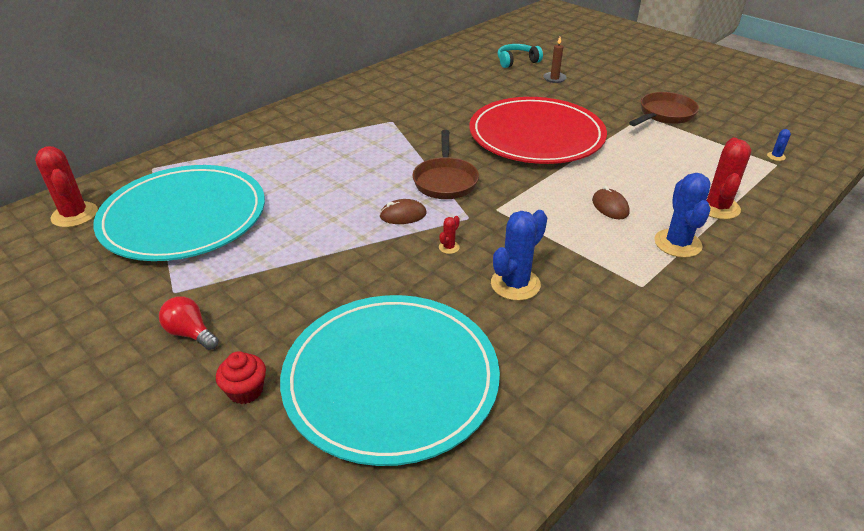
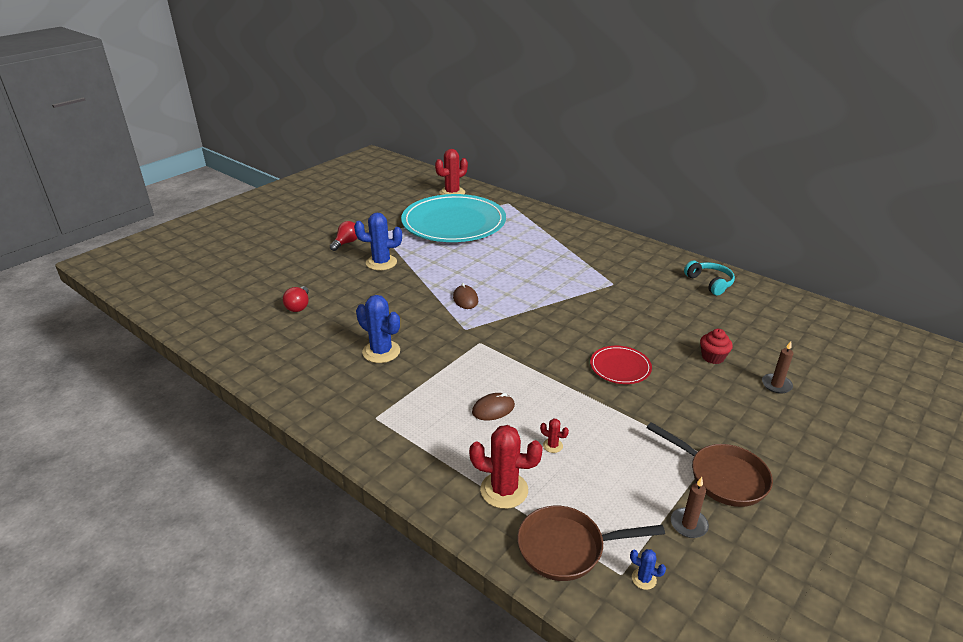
camera: 85 degrees right, 5 degrees down
red cupcake [216,351,266,404] -> red cupcake moved to [700,329,733,364]
turquoise plate [280,295,500,466] -> red light bulb [283,286,309,312]
brown pan [412,130,479,199] -> brown pan moved to [517,506,665,581]
red cactus [439,216,460,254] -> red cactus moved to [540,418,569,453]
red plate [469,97,607,164] -> red plate [590,346,652,384], size x0.42
turquoise headphones [498,44,543,68] -> turquoise headphones moved to [684,261,735,296]
blue cactus [654,173,710,258] -> blue cactus moved to [354,213,402,270]
none -> brown candle [671,477,709,538]

